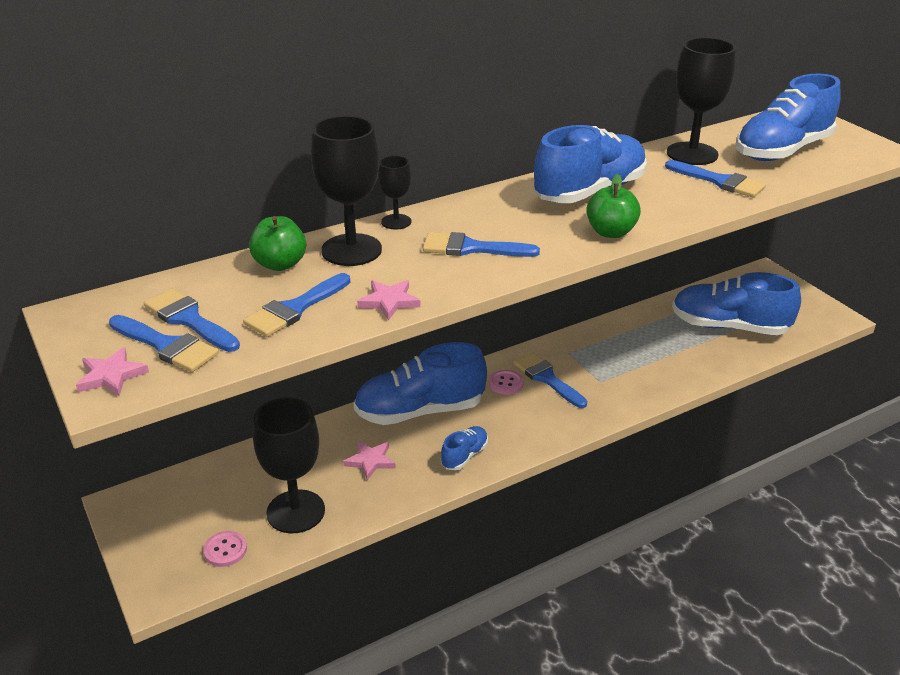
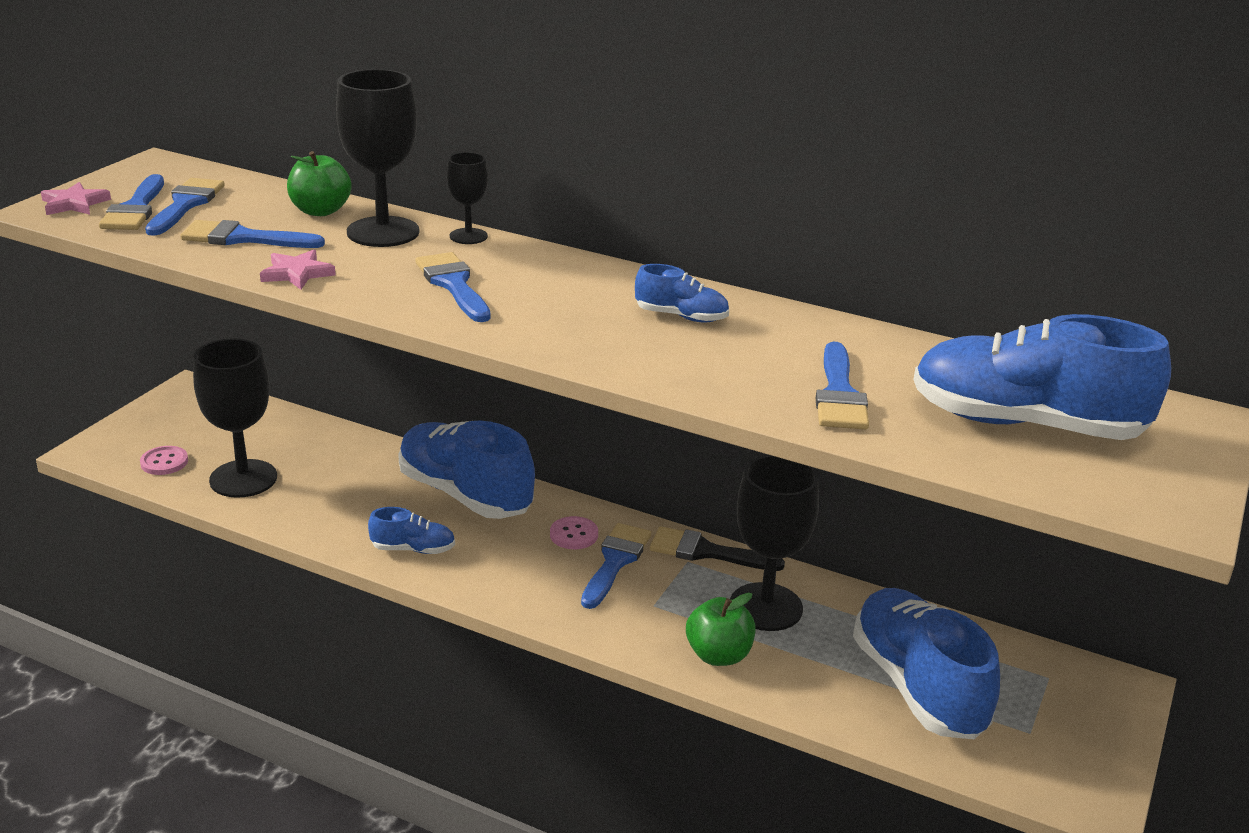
camera: 55 degrees right, 5 degrees down
pink star [343,441,396,480] -> none
blue shoe [533,125,647,203] -> blue shoe [635,264,729,322], size x0.47
green apple [587,174,641,238] -> green apple moved to [686,593,756,666]
black goblet [667,38,736,165] -> black goblet moved to [730,455,819,631]
none -> black brush [650,526,785,571]

